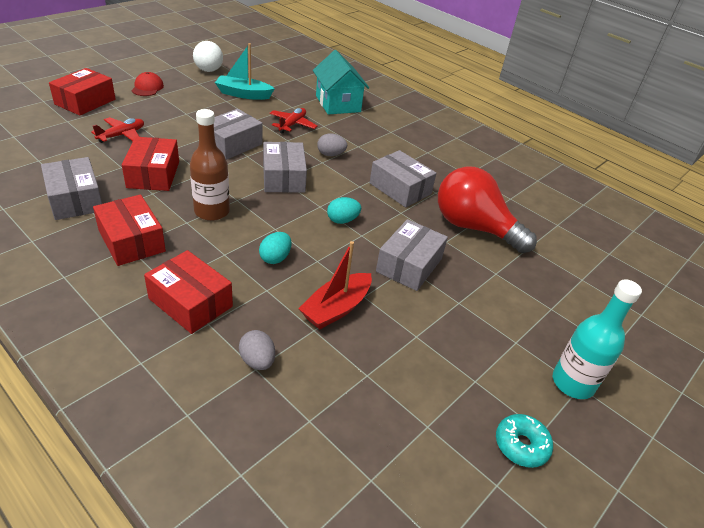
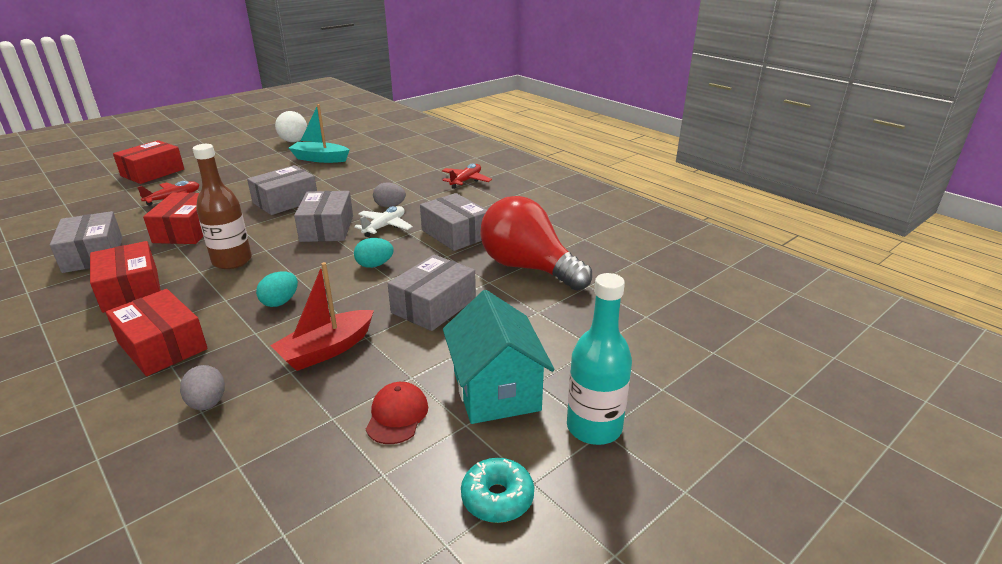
camera: 10 degrees right, 10 degrees down
red cap [131,72,164,96] -> red cap moved to [366,382,428,444]
red plane [270,108,318,134] -> red plane moved to [442,163,492,189]
turquoise house [313,50,369,115] -> turquoise house moved to [443,290,555,424]
none -> white plane [354,206,413,237]

